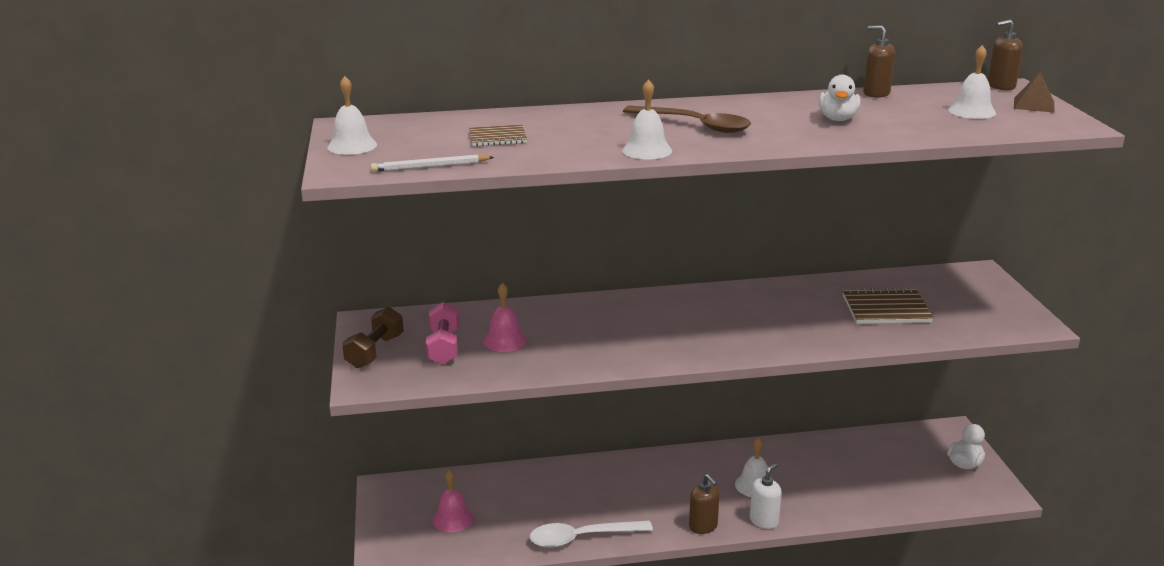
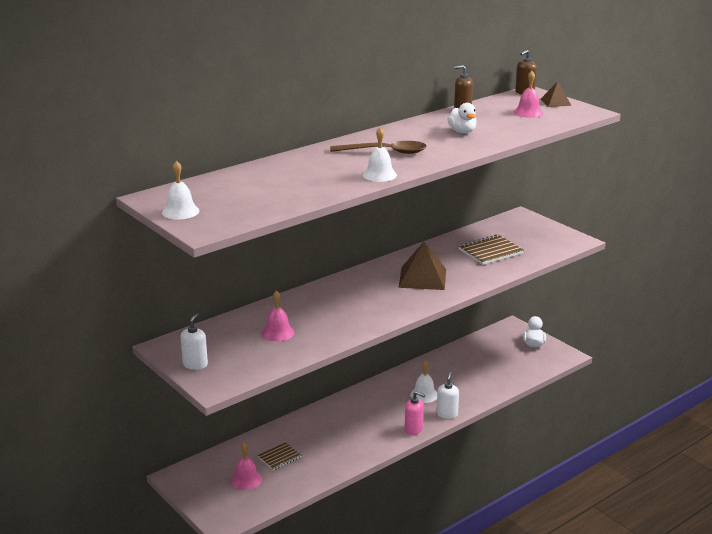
camera: 30 degrees left, 0 degrees up
brown dumbbell [342,307,404,368] -> white soap dispenser [181,313,208,370]
white pencil [371,155,494,172] -> none
pink dumbbell [426,302,459,365] -> none
brown notebook [469,125,527,146] -> brown notebook moved to [257,442,301,470]
white spoon [530,520,653,548] -> none
brown soap dispenser [689,474,720,534] -> pink soap dispenser [405,391,425,435]
white bell [948,45,996,119] -> pink bell [514,71,544,118]
none -> brown pyramid [398,242,446,290]

